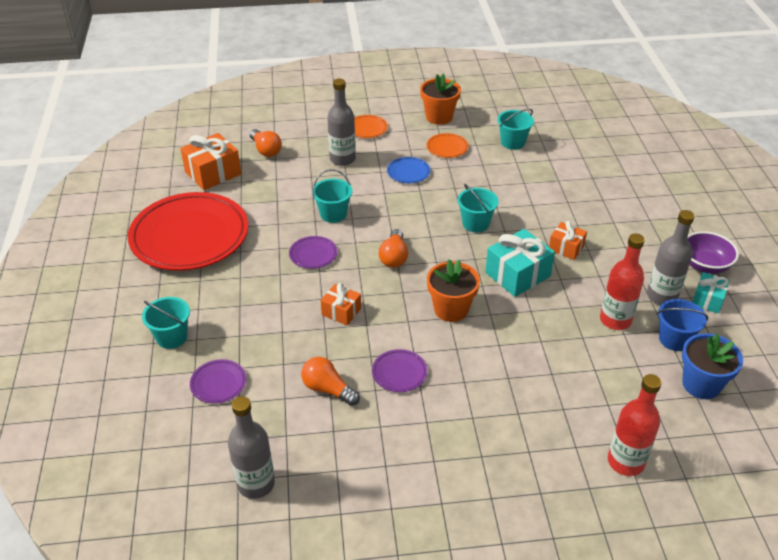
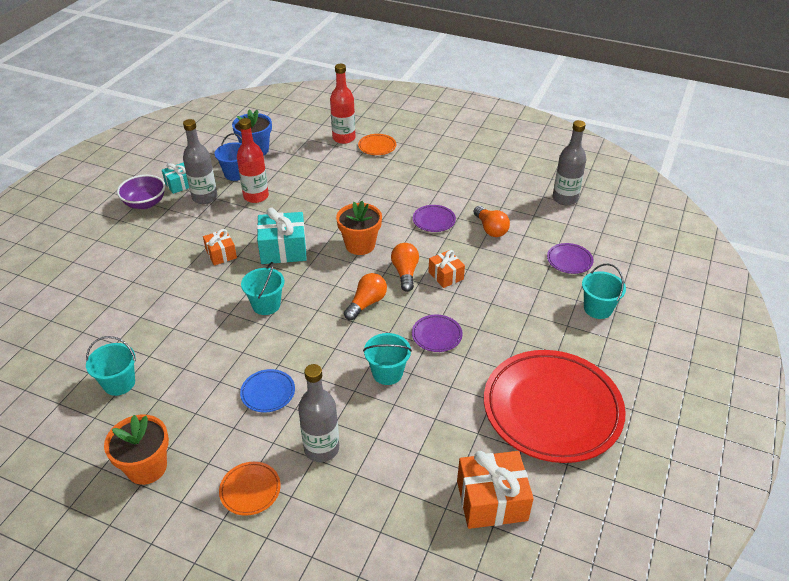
camera: 150 degrees left, 0 degrees up
orange light bulb [250,129,282,157] -> orange light bulb moved to [391,243,419,292]
orange plate [426,133,469,158] -> orange plate moved to [358,134,396,155]

